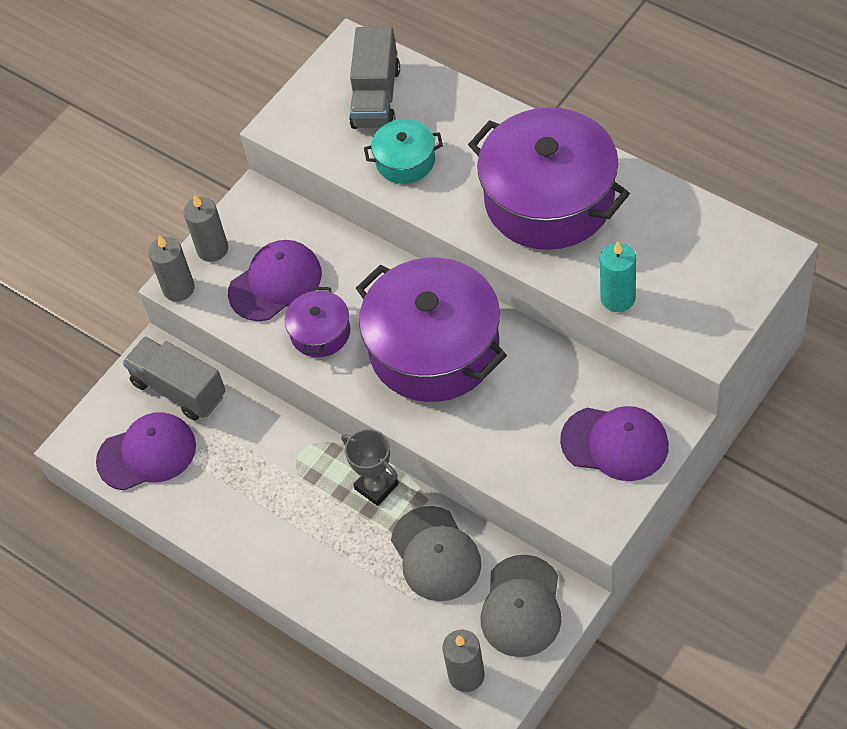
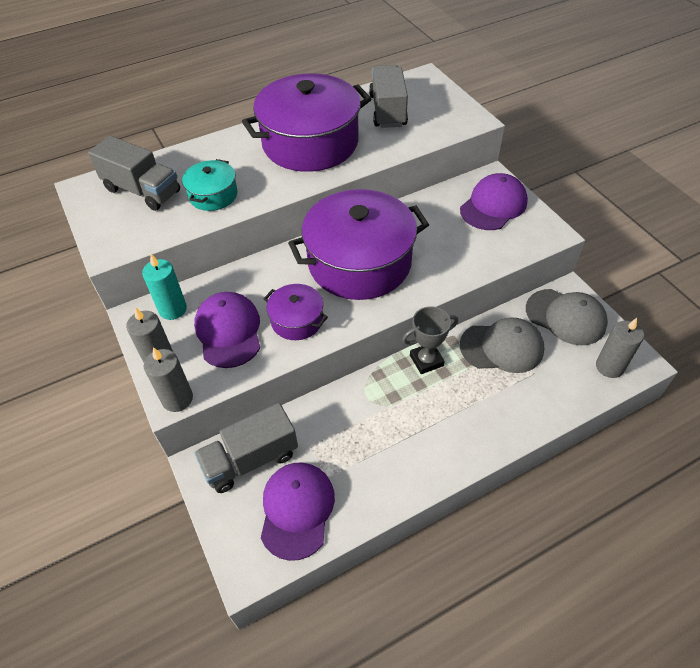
camera: 70 degrees left, 5 degrees down
turquoise candle [600,241,636,312] -> turquoise candle moved to [142,254,187,320]
none -> grey truck [369,65,408,128]

